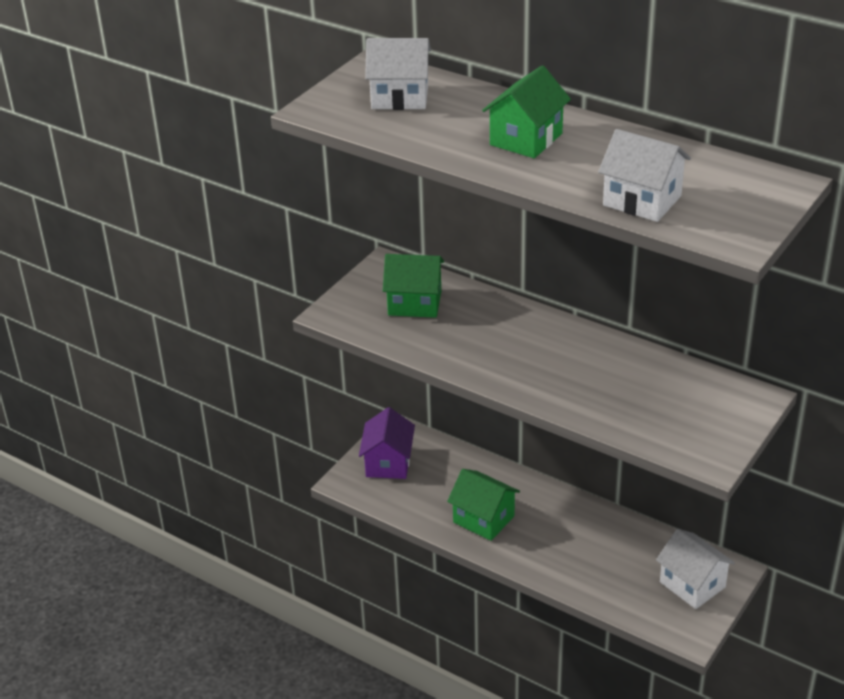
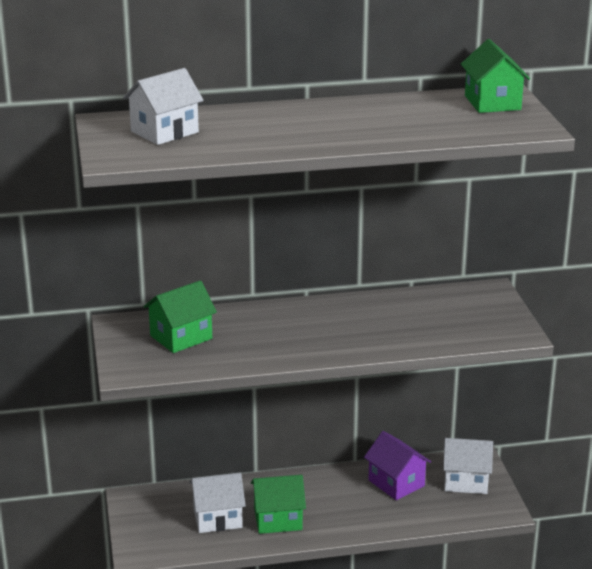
camera: 45 degrees left, 10 degrees down
purple house [359,407,415,479] -> purple house moved to [364,431,431,500]
green house [482,65,571,158] -> green house moved to [461,39,530,113]
white house [598,129,691,222] -> white house moved to [189,473,246,533]

